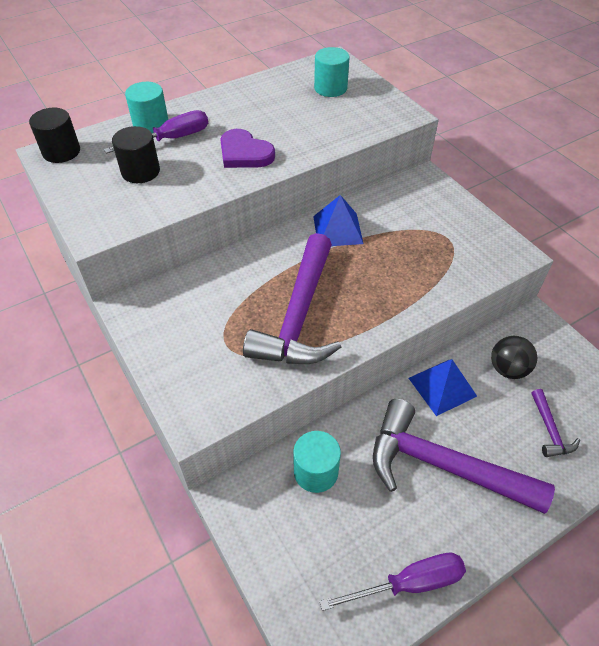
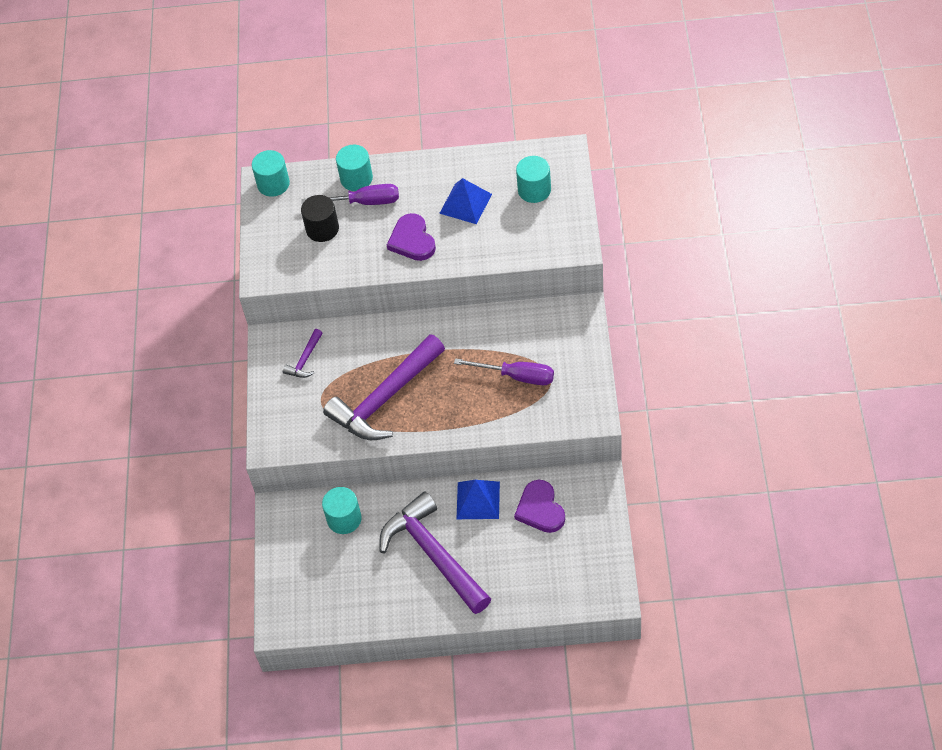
camera: 35 degrees right, 5 degrees up
black cylinder [29,108,80,163] -> turquoise cylinder [252,150,290,197]
blue pyramid [313,195,364,246] -> blue pyramid moved to [439,178,492,224]
purple screwdriver [320,553,466,611] -> purple screwdriver moved to [454,358,554,385]
black ball [491,336,537,379] -> purple heart [514,480,565,533]
purple hammer [532,389,580,457] -> purple hammer moved to [283,329,322,378]

